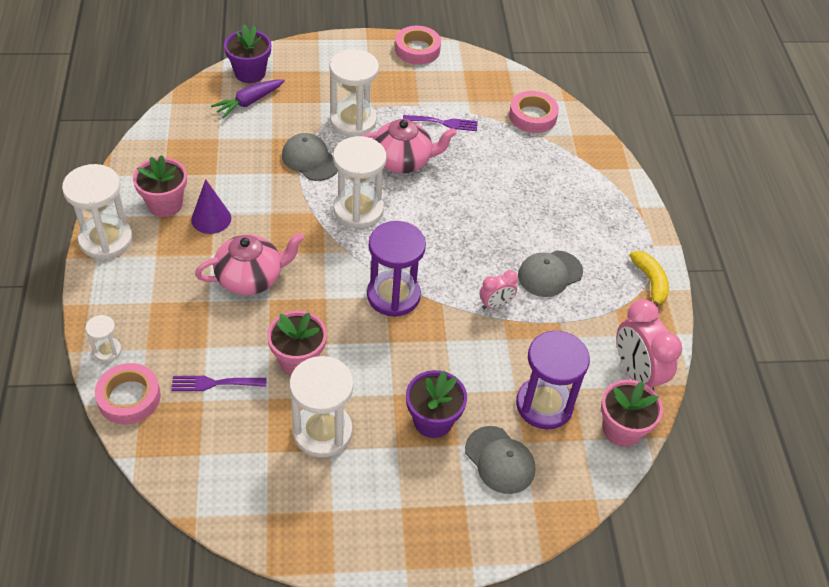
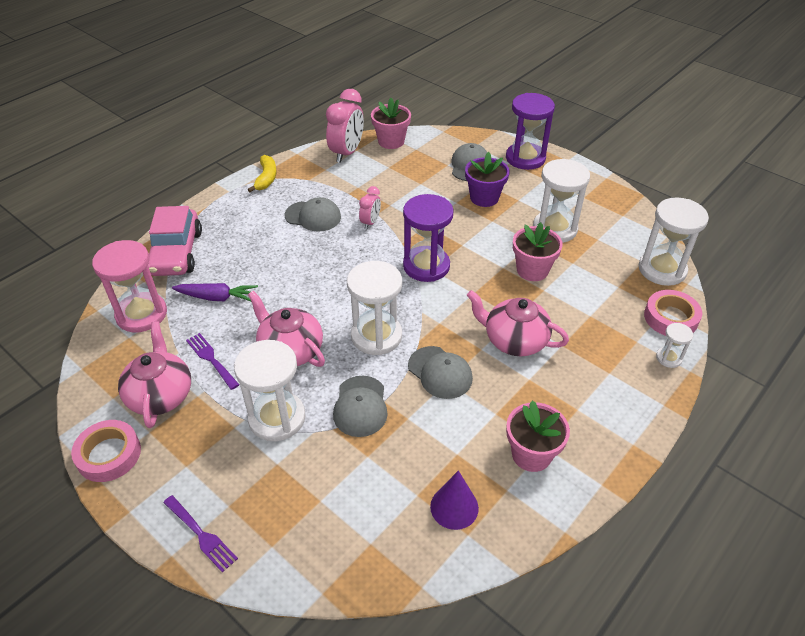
camera: 130 degrees left, 5 degrees down
white hourglass [62,164,133,259] -> white hourglass moved to [639,198,709,286]
purple fork [171,376,267,391] -> purple fork moved to [163,495,238,573]
purple cone [191,179,231,234] -> purple cone moved to [430,470,479,530]
purple carrot [211,79,285,118] -> purple carrot moved to [172,283,258,301]
purple flower pot [224,25,271,83] -> none
pink clock [480,270,518,309] -> pink clock turned 90 degrees clockwise [359,186,381,229]
pink tape [509,91,559,133] -> pink hourglass [92,240,167,332]
purple hourglass [516,330,590,429] -> purple hourglass moved to [506,93,555,170]
yellow banana [629,251,669,306] -> yellow banana turned 150 degrees clockwise [248,155,277,192]
none -> pink teapot [118,322,191,428]
none -> pink car [148,206,202,276]
none -> grey cap [408,346,473,399]

